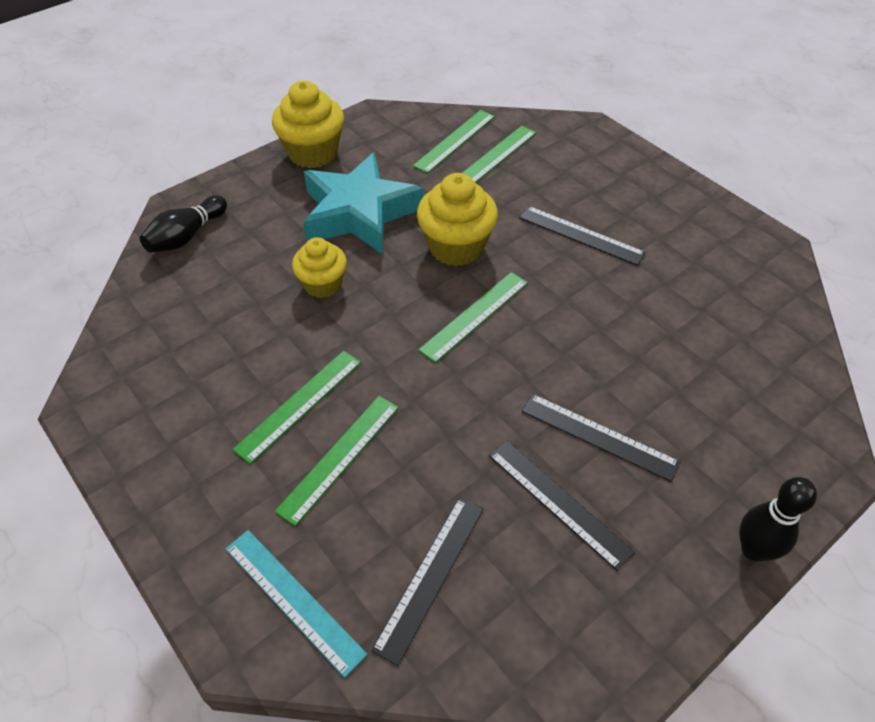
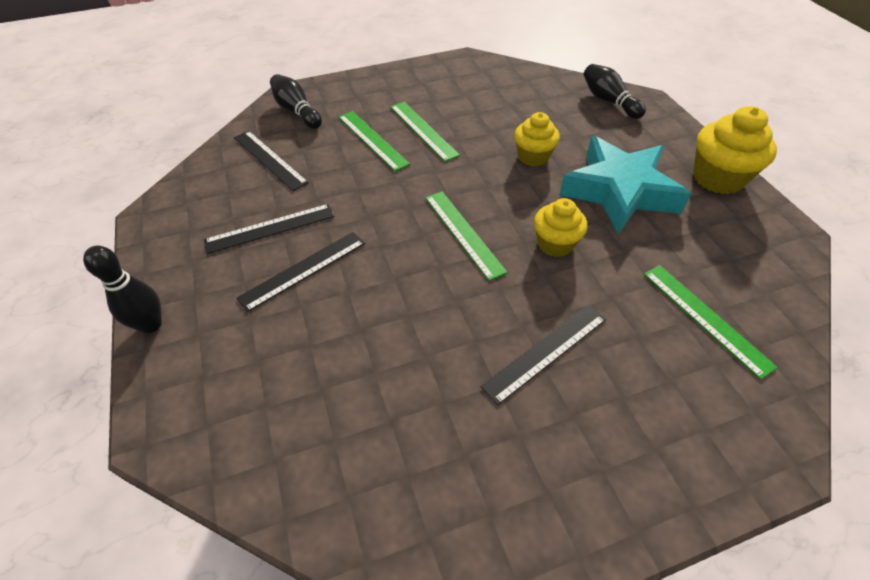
camera: 110 degrees right, 0 degrees up
turquoise ruler [226,530,367,678] -> black bowling pin [270,74,322,129]
green ruler [413,110,495,173] -> none
yellow cupcake [417,173,498,266] -> yellow cupcake [534,198,587,257], size x0.65

